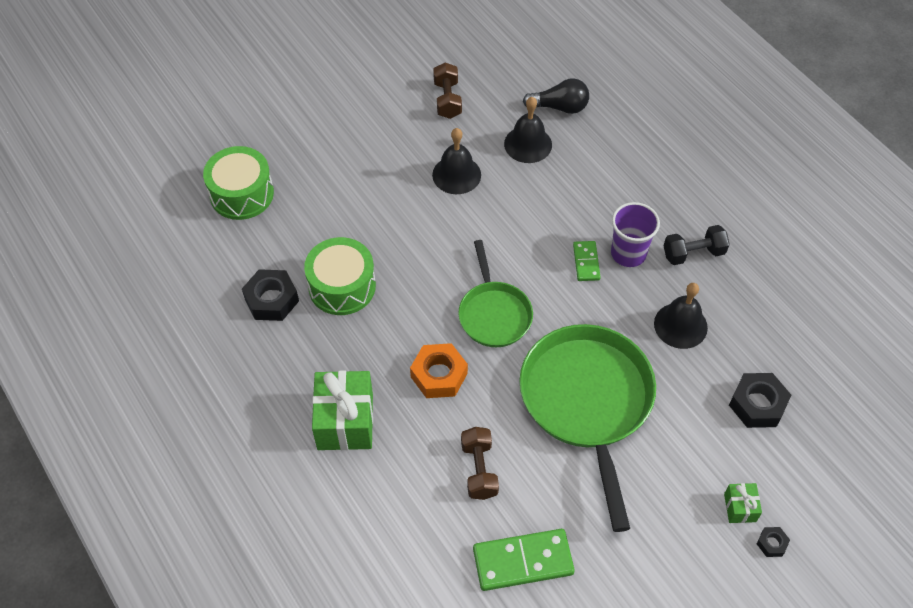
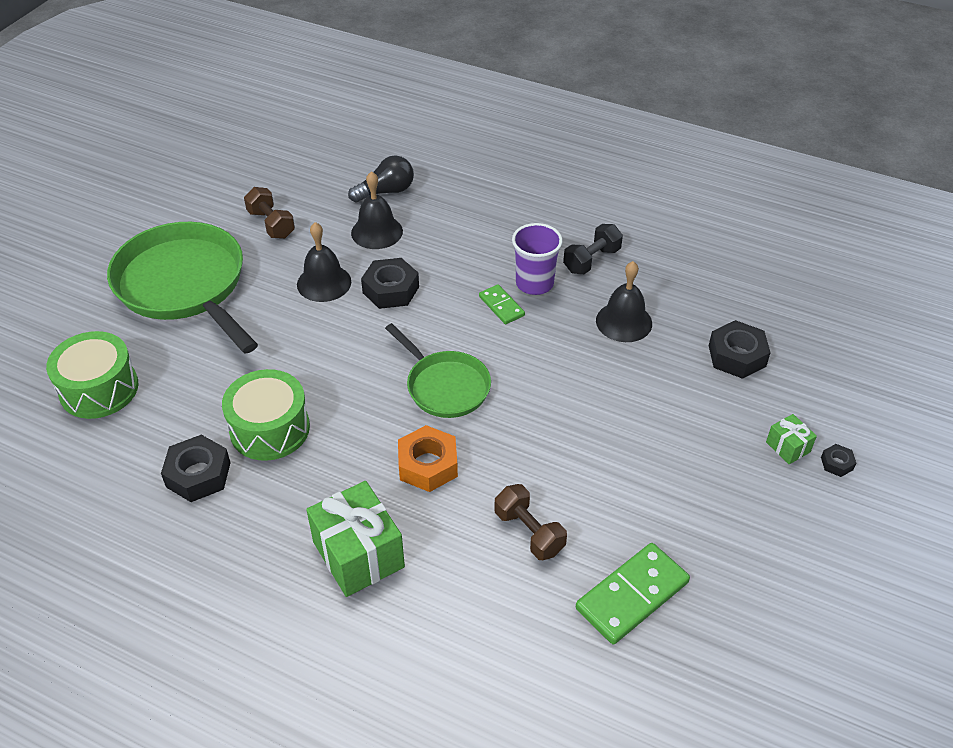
camera: 30 degrees left, 10 degrees down
green pan [519,324,656,532] -> green pan moved to [107,222,258,353]
none -> black nut [361,258,419,309]

